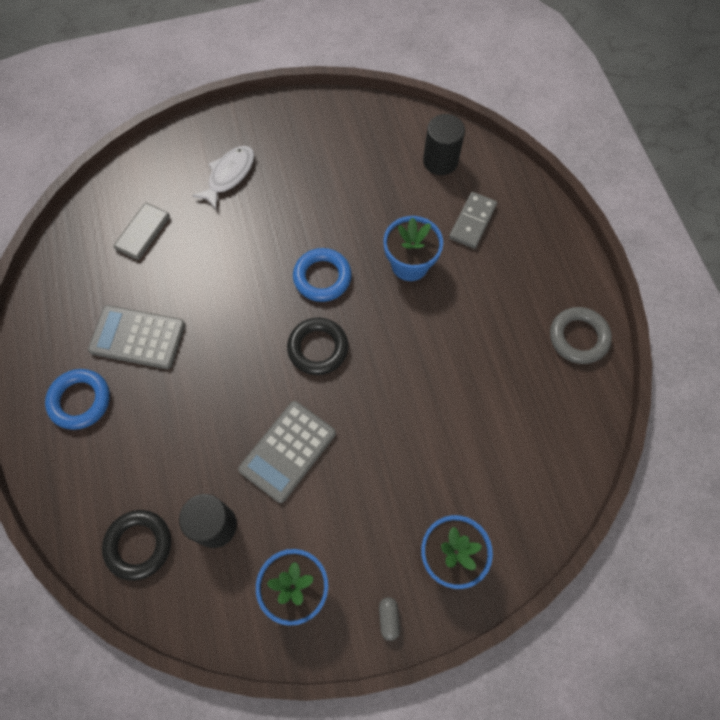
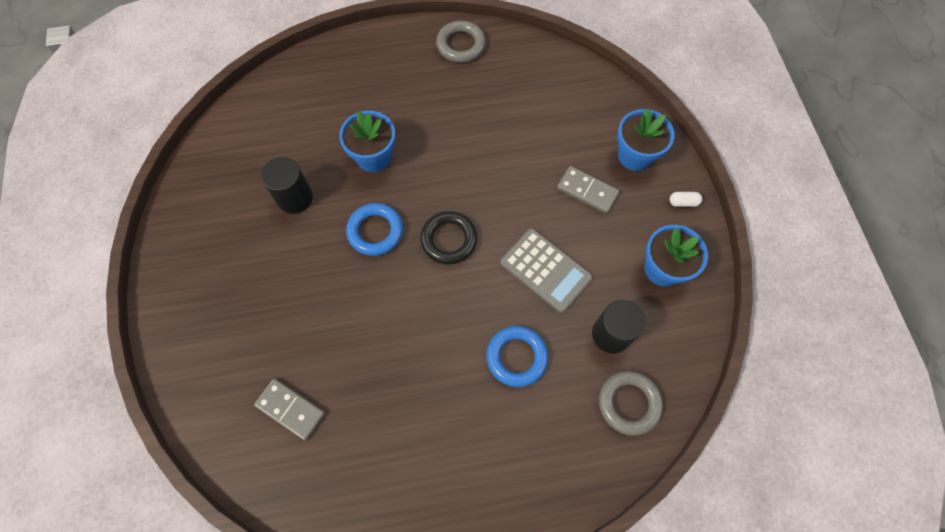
camera: 85 degrees left, 0 degrees up
blue ring [45,369,110,430] -> blue ring moved to [487,326,548,387]
grey calculator [88,305,185,369] -> none
black ring [102,510,171,581] -> grey ring [599,371,663,436]
white fish [192,146,254,209] -> none
grey capsule [379,597,400,641] -> white capsule [669,192,702,207]
black cylinder [423,114,465,175] -> black cylinder moved to [261,157,313,214]
grey domino [449,192,497,249] -> grey domino moved to [557,166,620,214]

